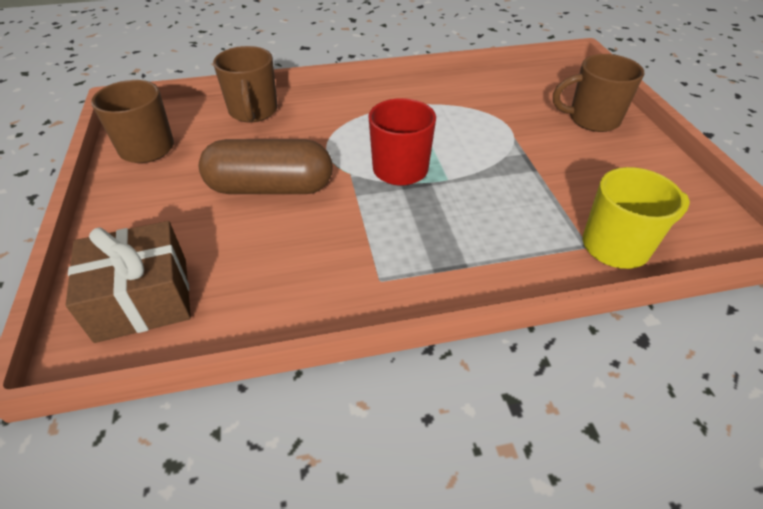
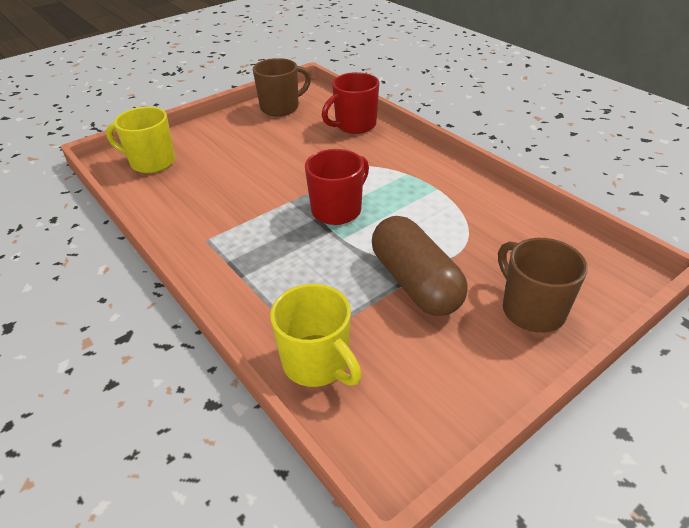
camera: 65 degrees right, 5 degrees down
brown gift [66,221,191,343] -> yellow mug [106,107,175,173]
brown capsule [199,139,333,194] -> brown capsule moved to [372,216,468,316]
brown mug [213,46,278,122] -> red mug [322,72,379,134]

